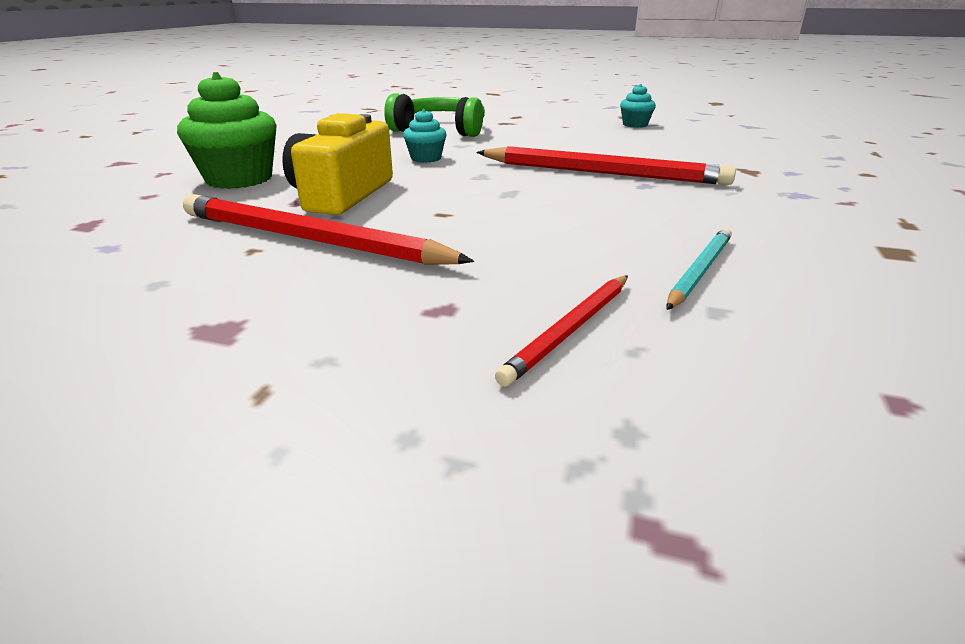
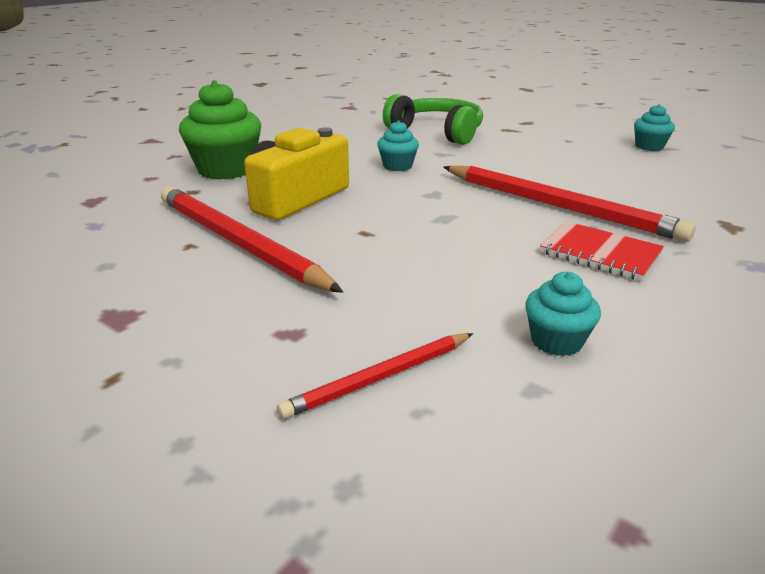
camera: 20 degrees right, 0 degrees up
turquoise pencil [666,228,732,310] -> turquoise cupcake [525,272,601,356]
none -> red notebook [540,221,664,281]

